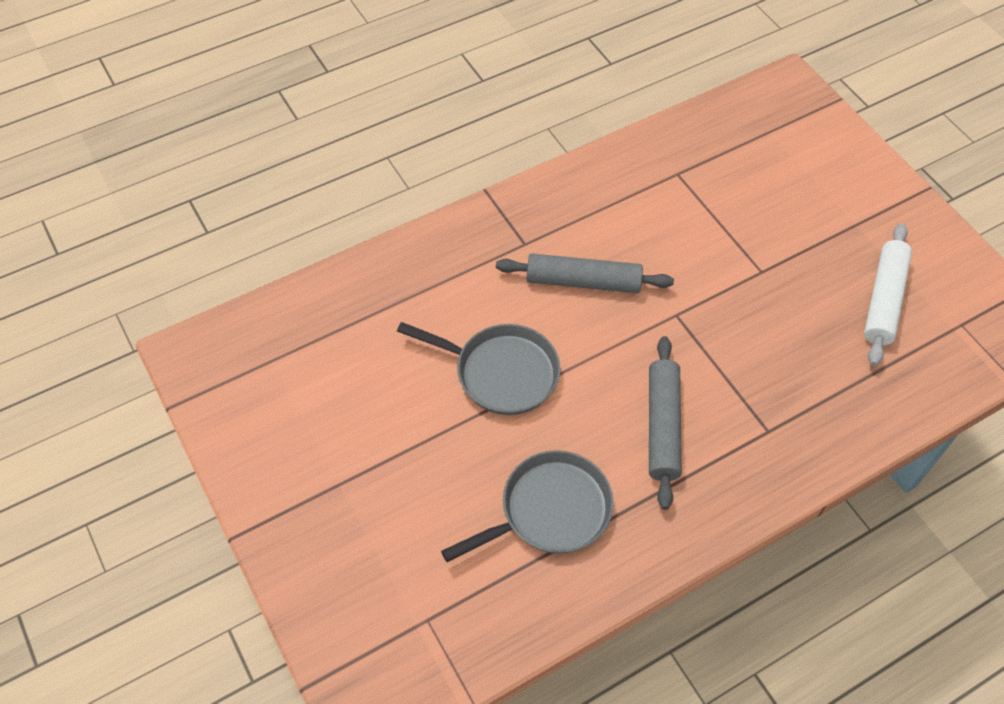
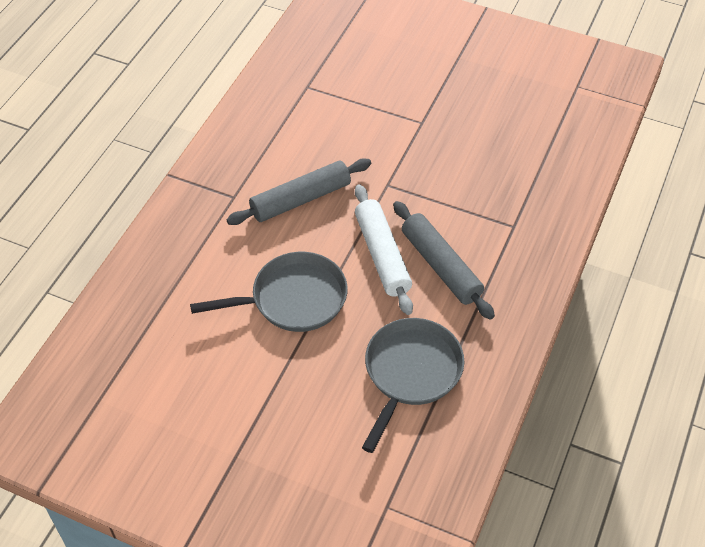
camera: 35 degrees left, 5 degrees down
white rolling pin [864,223,912,366] -> white rolling pin moved to [355,184,413,315]

